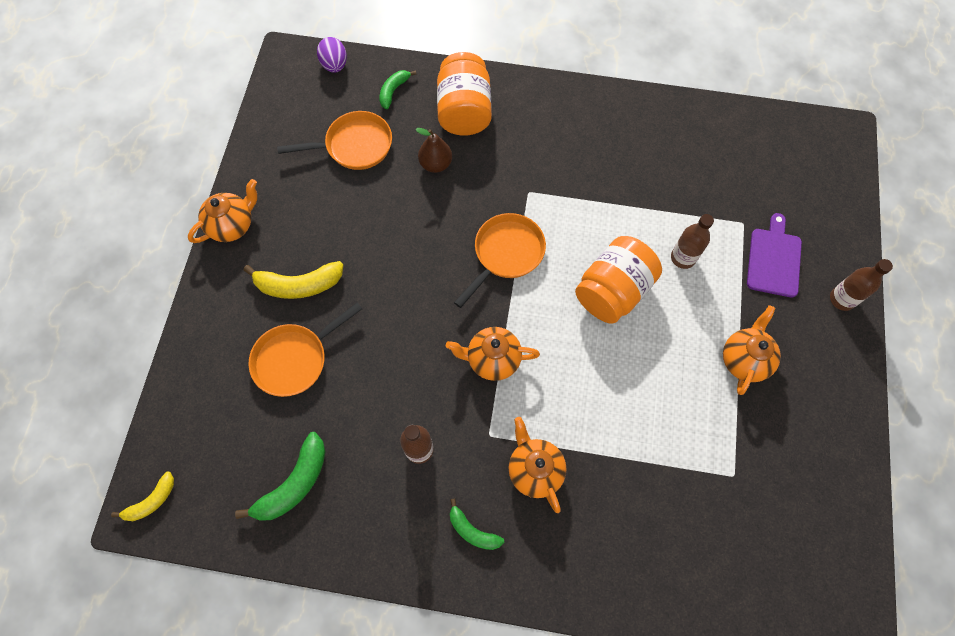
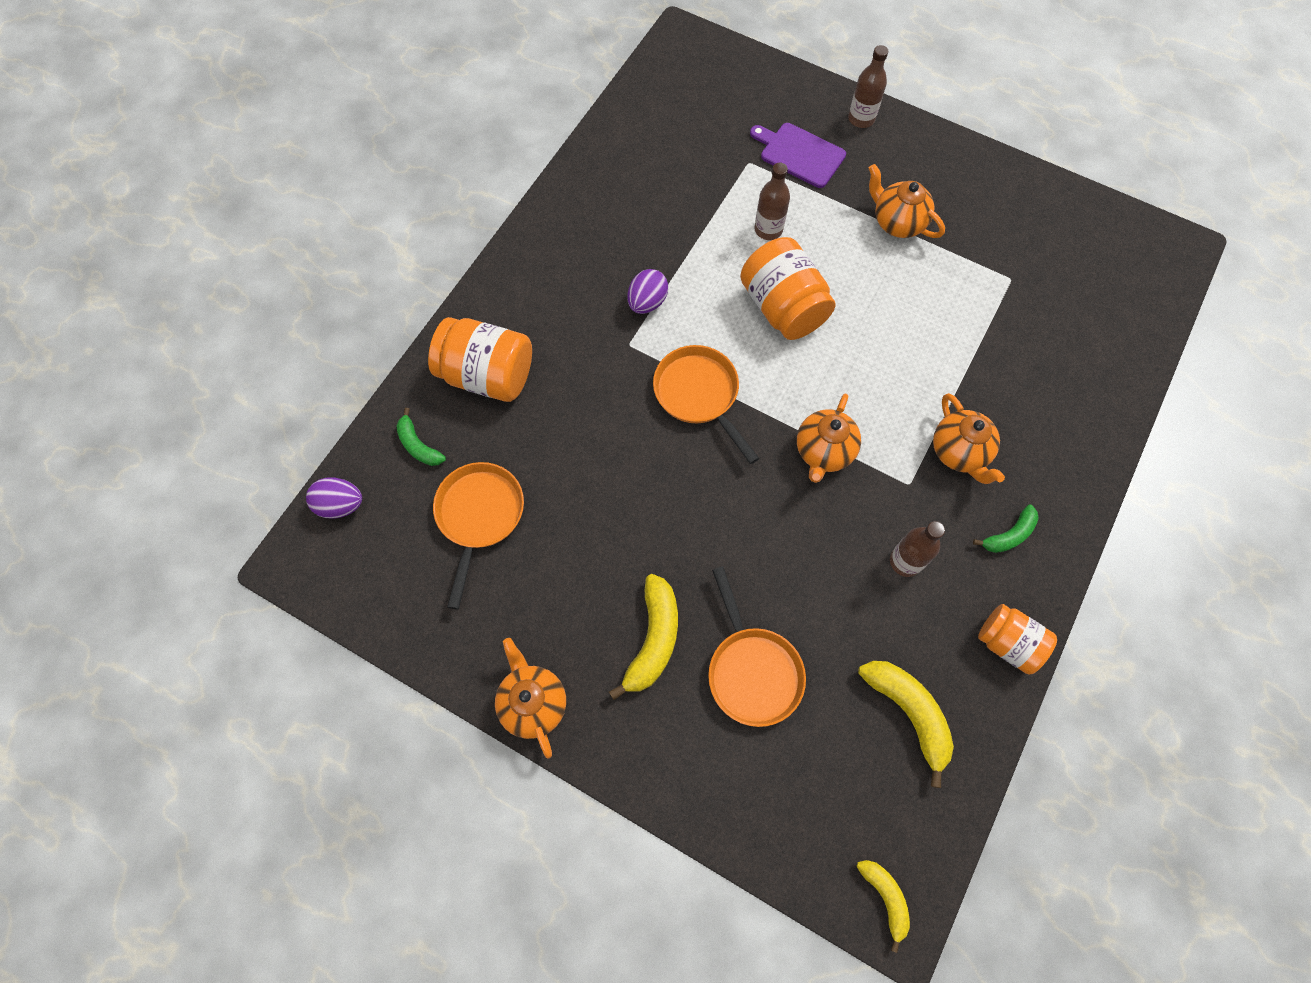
camera: 70 degrees left, 0 degrees up
green banana [235,432,326,521] -> yellow banana [858,661,954,788]
brown pear [415,128,452,173] -> none
orange teapot [508,417,567,513] -> orange teapot turned 105 degrees counterclockwise [933,393,1005,484]
none -> purple egg [628,269,668,314]
none -> orange jar [978,604,1057,674]

